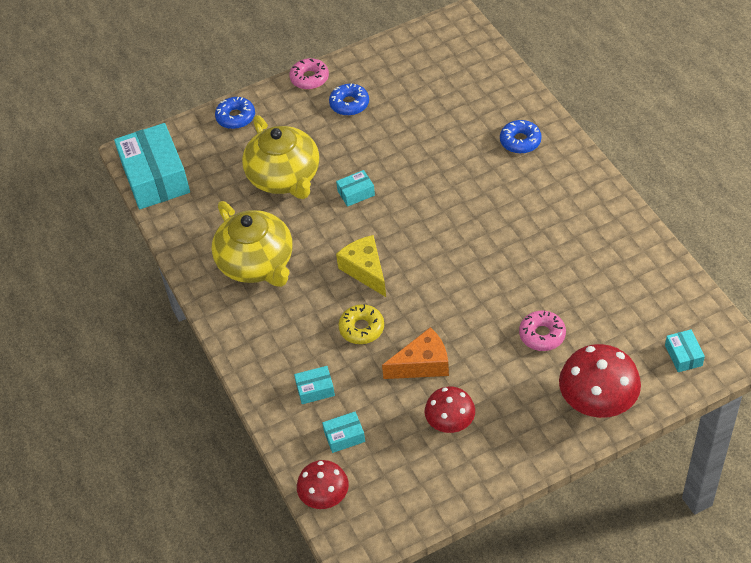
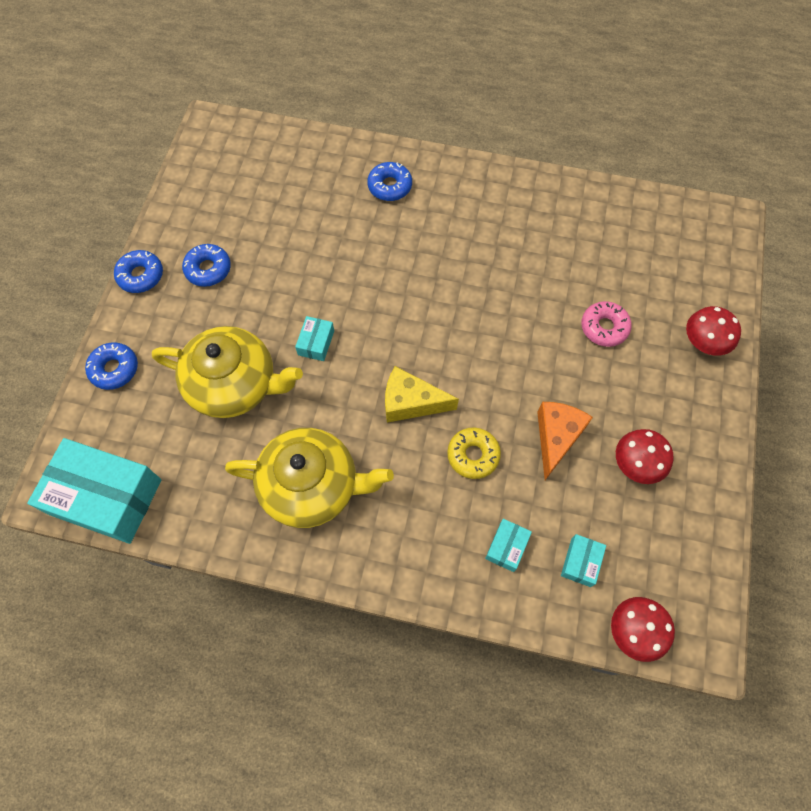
camera: 55 degrees left, 15 degrees up
pink donut [289,58,329,90] -> blue donut [114,250,163,293]
red mushroom [559,344,641,418] -> red mushroom [686,306,741,356], size x0.63
turquoise box [665,330,705,372] -> none

